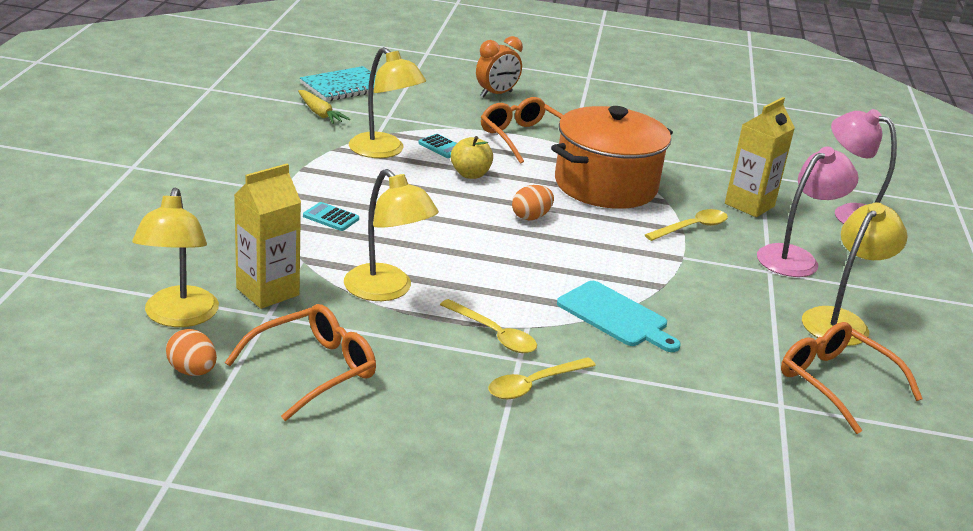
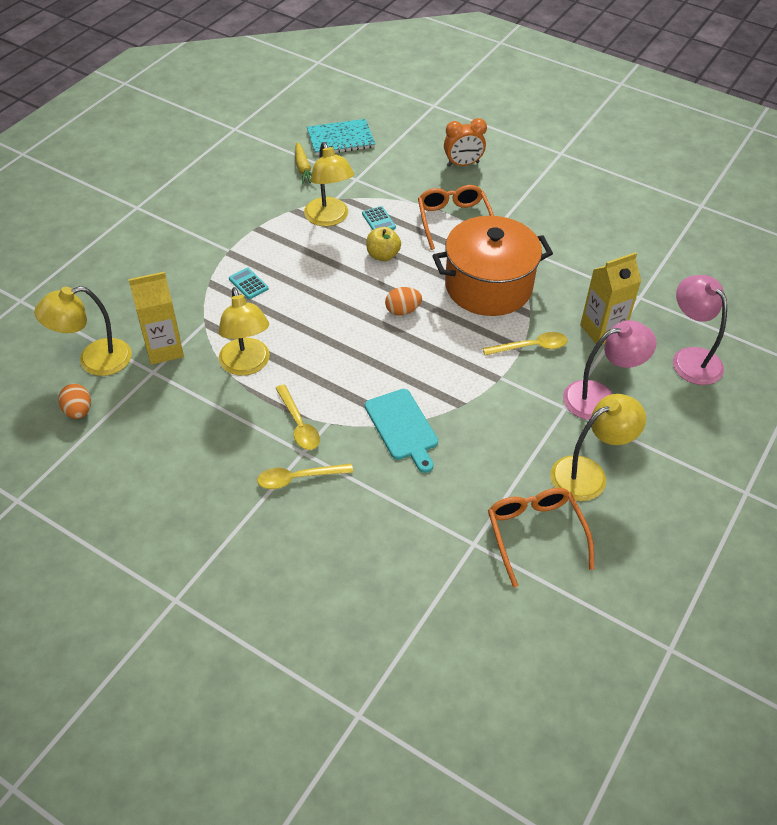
camera: 25 degrees right, 20 degrees up
yellow lamp [132,187,219,327] -> yellow lamp turned 45 degrees clockwise [34,286,132,376]
orange glasses [225,304,376,421] -> none

